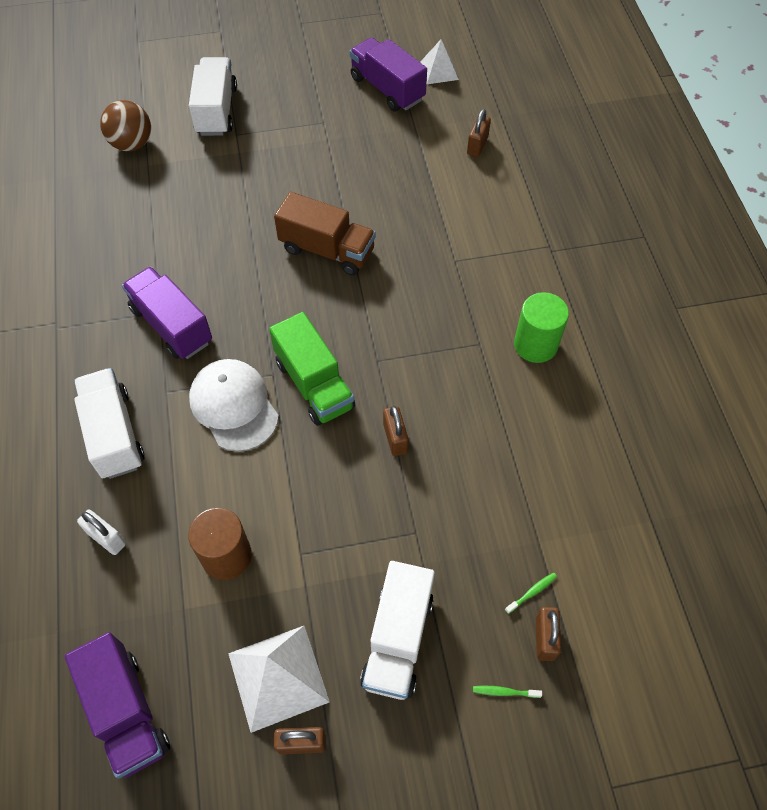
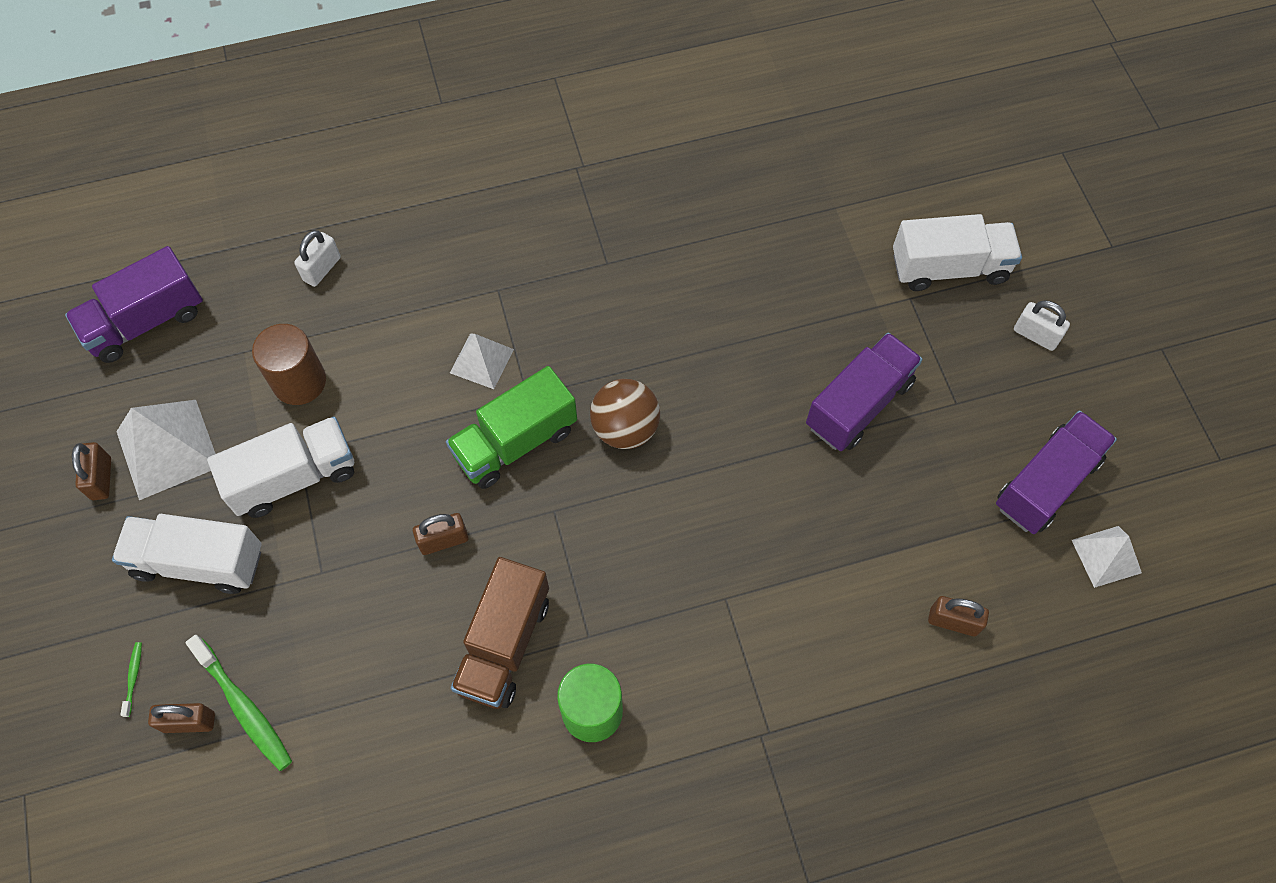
camera: 85 degrees right, 5 degrees up
white truck [74,368,144,479] -> white truck moved to [207,416,354,518]
brown ball [100,100,151,151] -> brown ball moved to [590,379,660,449]
purple truck [122,267,212,359] -> purple truck moved to [806,333,923,451]
white cap [189,359,279,452] -> white pyramid [450,334,514,389]
brown truck [274,192,376,276] -> brown truck moved to [451,557,549,709]
green toothbrush [505,573,557,614] -> green toothbrush [185,635,292,771], size x2.17
none -> white padlock [1014,300,1070,351]

